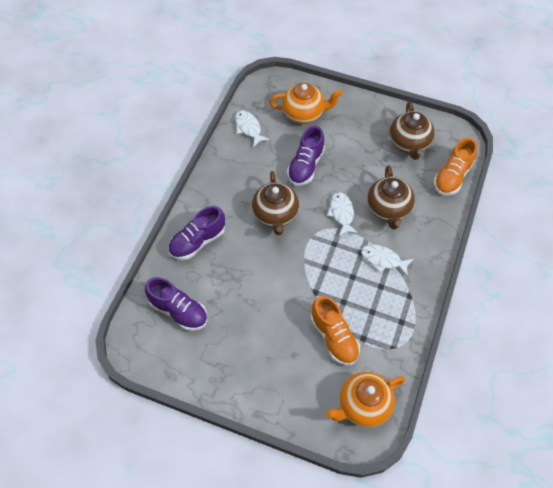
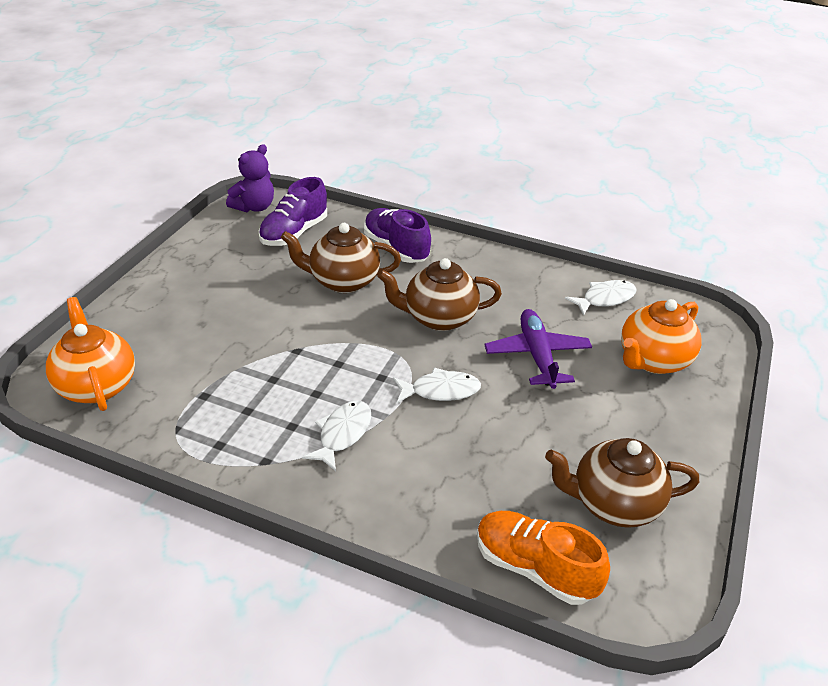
camera: 90 degrees right, 20 degrees down
orange teapot [269,83,343,124] -> orange teapot turned 45 degrees clockwise [621,299,701,374]
purple shoe [287,126,325,186] -> purple plane [484,309,592,389]
orange shoe [311,296,360,366] -> none
brown teapot [367,165,415,229] -> brown teapot moved to [281,223,401,293]
none -> purple teddy bear [226,144,274,212]

